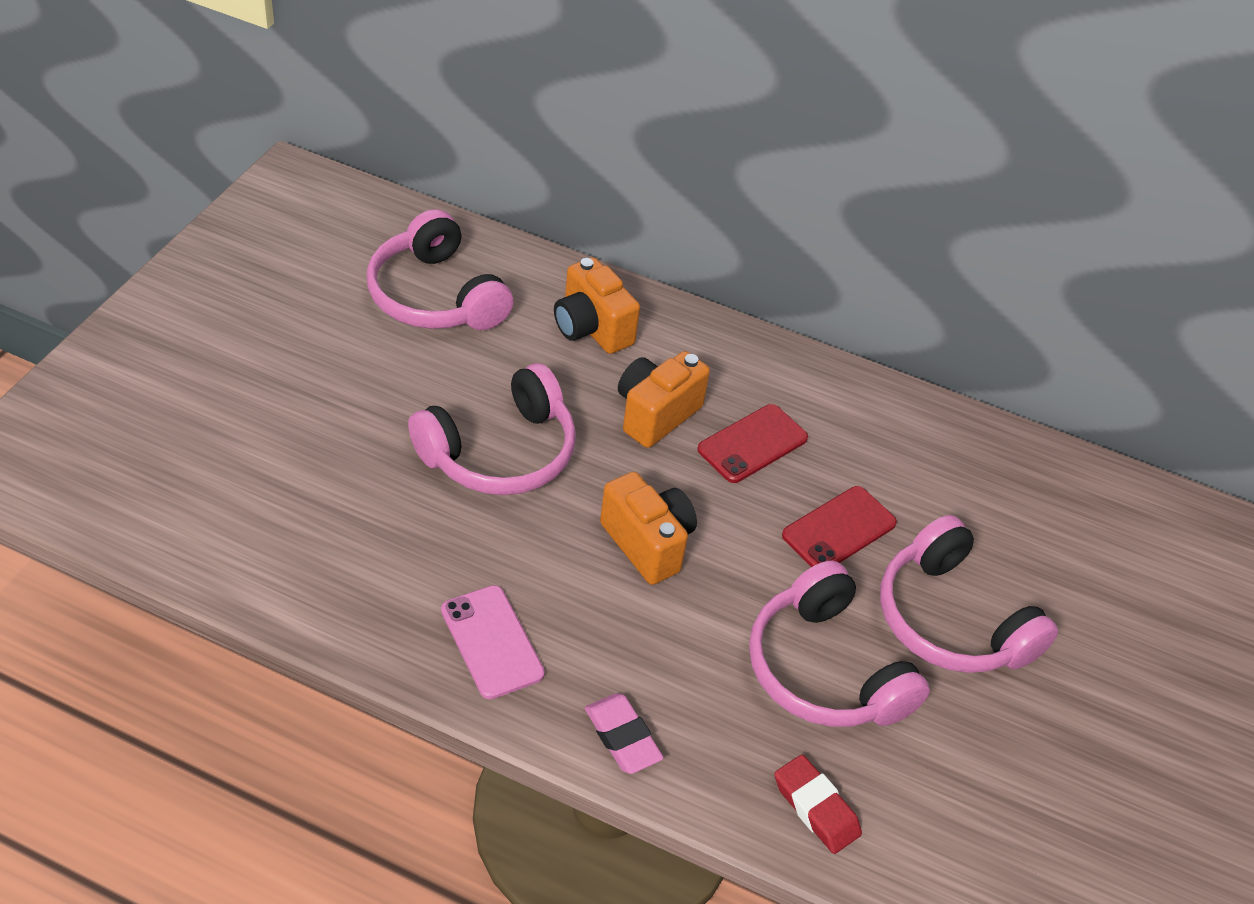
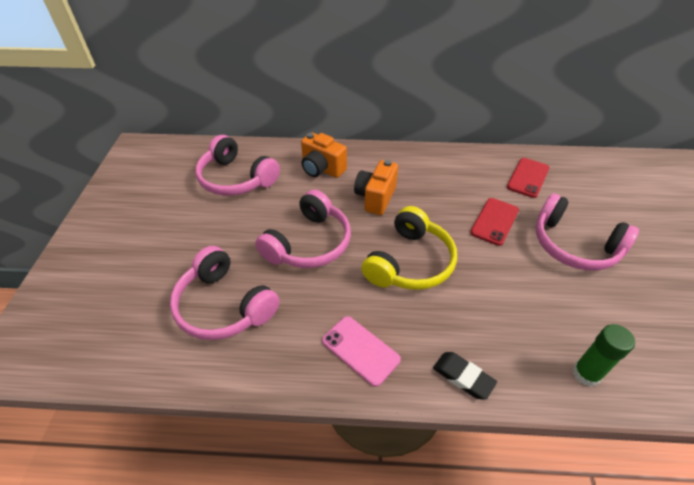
camera: 15 degrees left, 0 degrees up
pink eraser [585,693,664,774] -> black eraser [433,352,497,400]
orange camera [600,472,697,585] -> yellow headphones [361,206,457,290]
red phone [697,404,808,483] -> red phone moved to [507,158,550,198]
pink headphones [749,561,930,727] -> pink headphones moved to [170,246,280,340]
red eraser [775,755,862,854] -> green glue stick [572,324,635,387]

